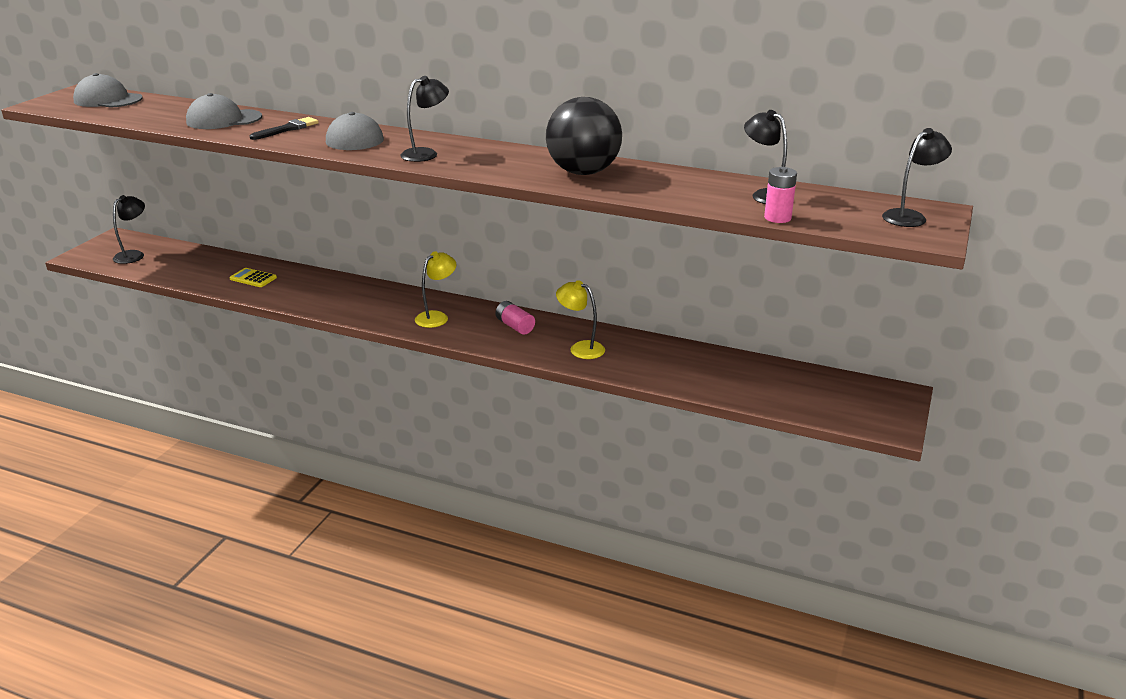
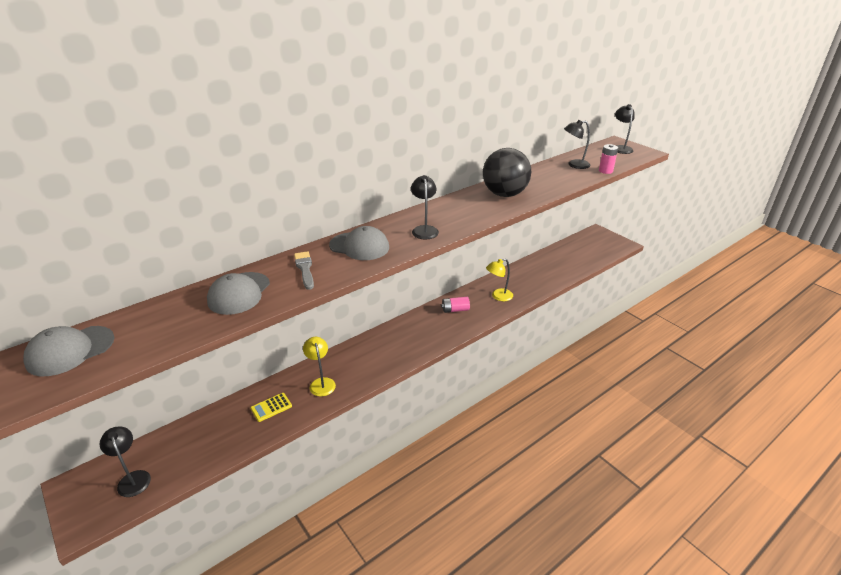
camera: 60 degrees left, 5 degrees up
black brush [250,117,319,140] -> grey brush [294,251,314,290]
yellow lamp [415,251,456,328] -> yellow lamp moved to [303,337,336,396]

